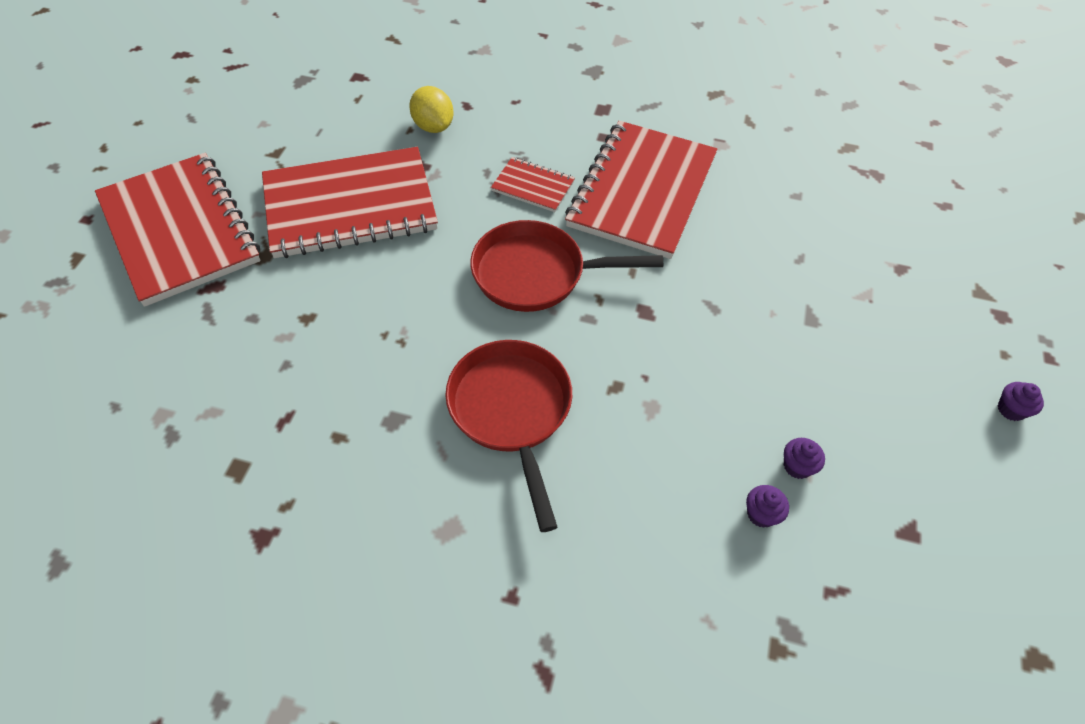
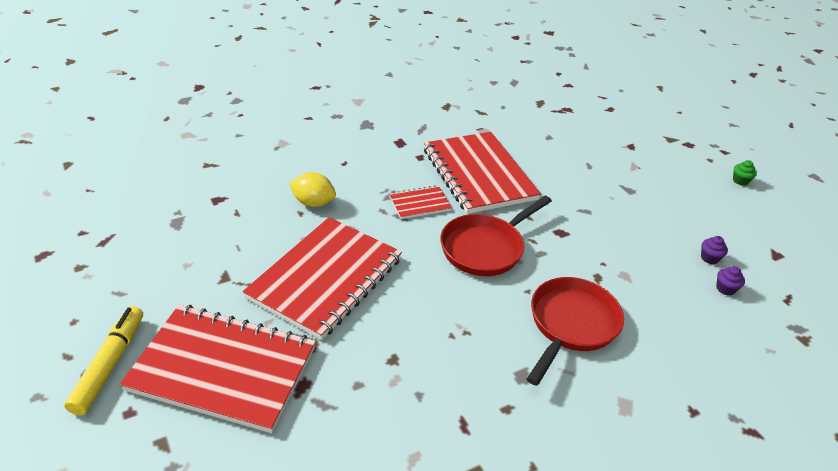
camera: 45 degrees left, 15 degrees down
red pan [445,340,572,532] -> red pan turned 90 degrees clockwise [527,277,624,386]
purple cupcake [998,382,1044,421] -> green cupcake [733,160,757,186]
none -> yellow marker [64,306,143,415]

